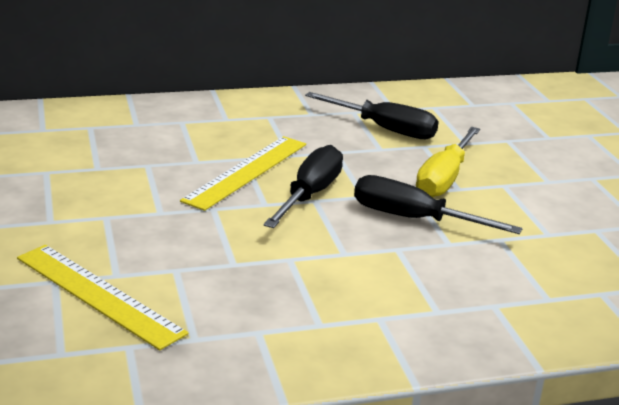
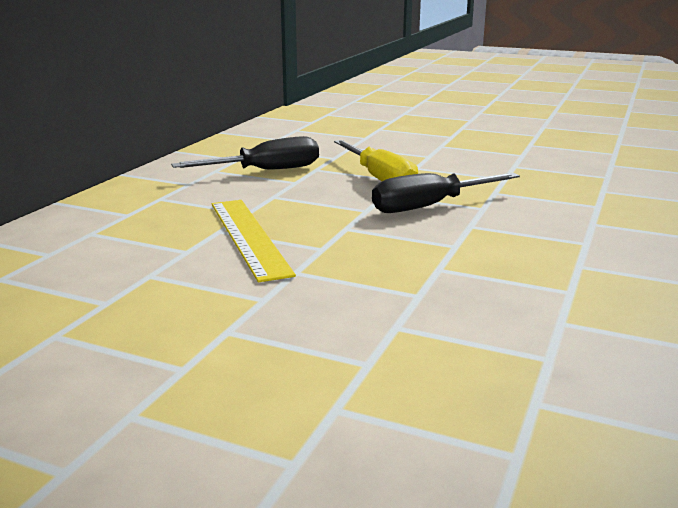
camera: 50 degrees left, 5 degrees down
yellow ruler [17,245,188,350] -> none
black screwdriver [263,145,343,228] -> none

